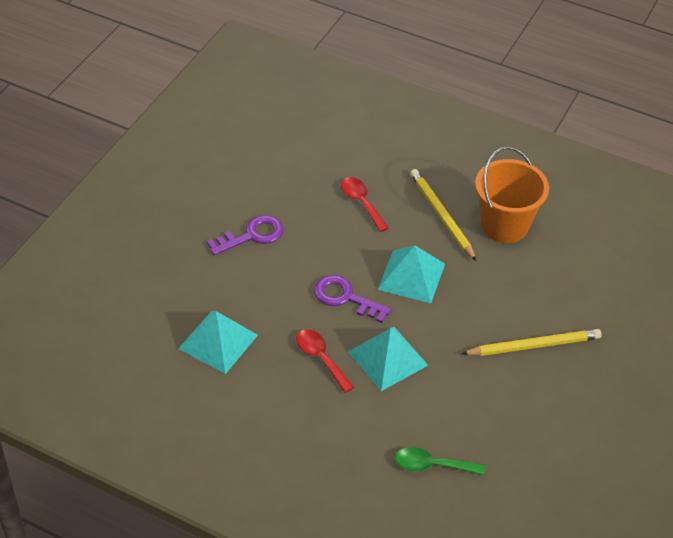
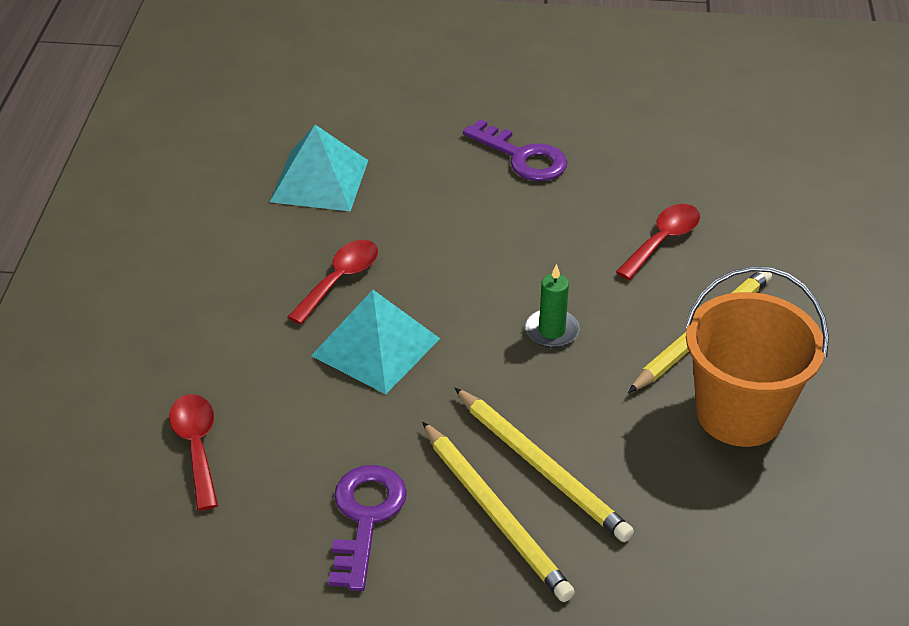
camera: 70 degrees right, 5 degrees down
purple key [314,275,392,323] -> purple key moved to [328,465,407,591]
turquoise pyramid [378,245,445,304] -> green candle [525,264,580,348]
green spoon [395,447,485,475] -> red spoon [169,394,218,511]
none -> yellow pencil [455,388,634,542]

